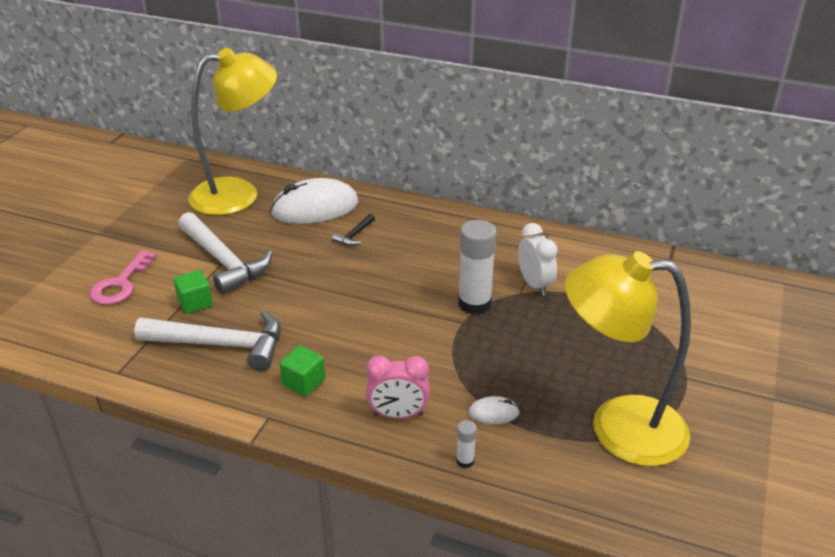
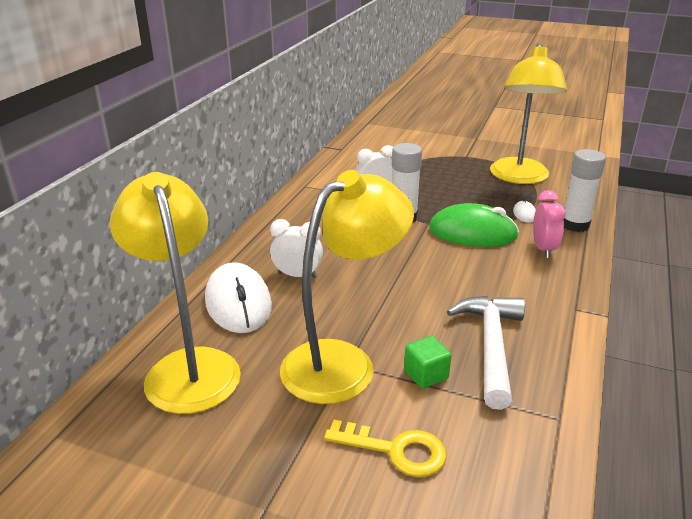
camera: 90 degrees left, 5 degrees down
pink key [89,250,157,305] -> yellow key [324,420,447,477]
white hammer [178,212,272,295] -> yellow lamp [280,170,414,404]
green cube [279,345,325,396] -> none
black hammer [332,214,375,246] -> white clock [270,219,323,278]
white glue stick [456,420,477,468] -> white glue stick [564,149,606,232], size x2.23
none -> green mouse [429,203,519,247]

